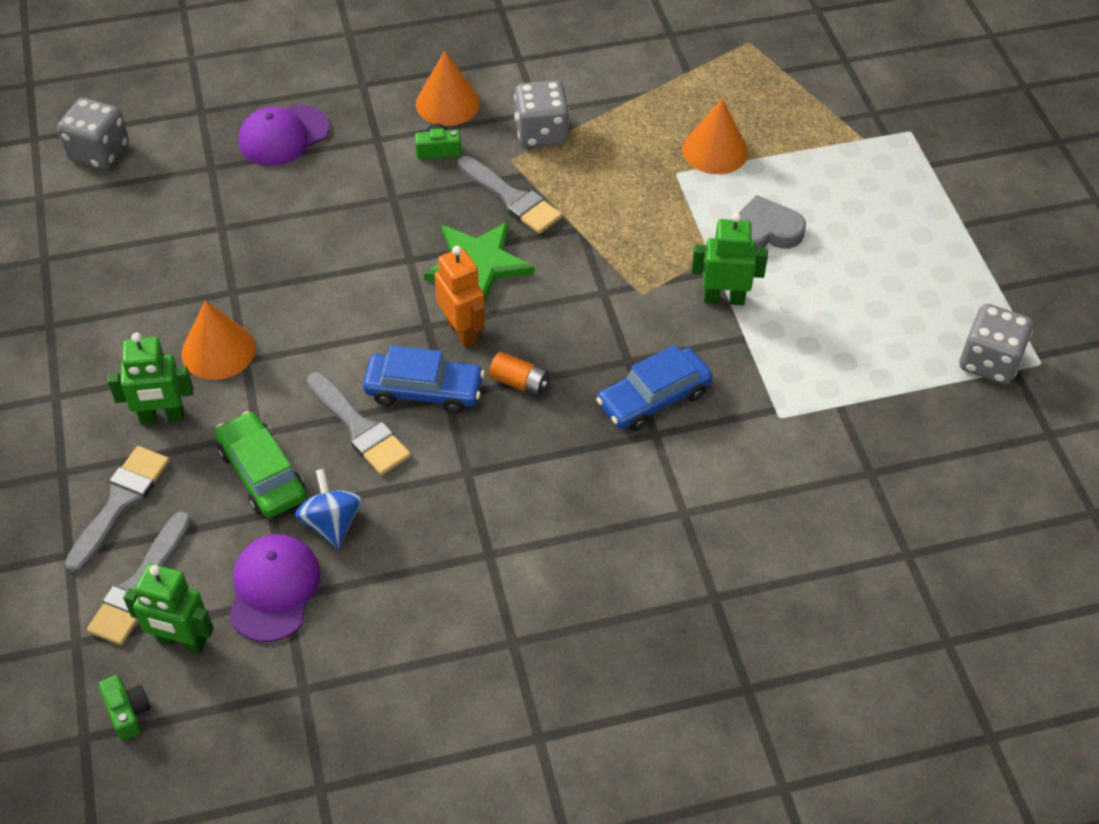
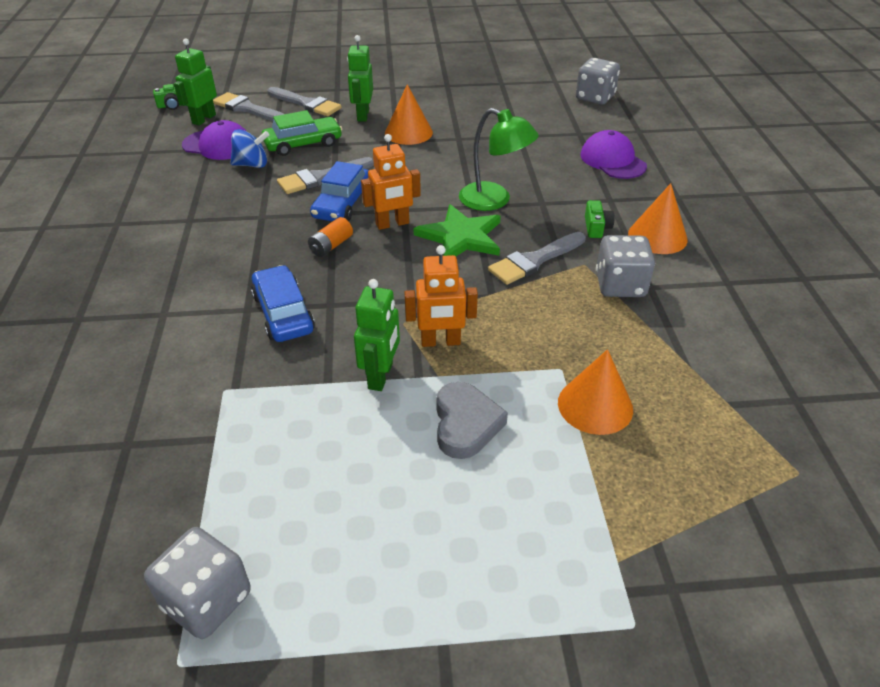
camera: 100 degrees right, 10 degrees down
none -> orange robot [404,245,478,347]
none -> green lamp [459,108,539,211]

